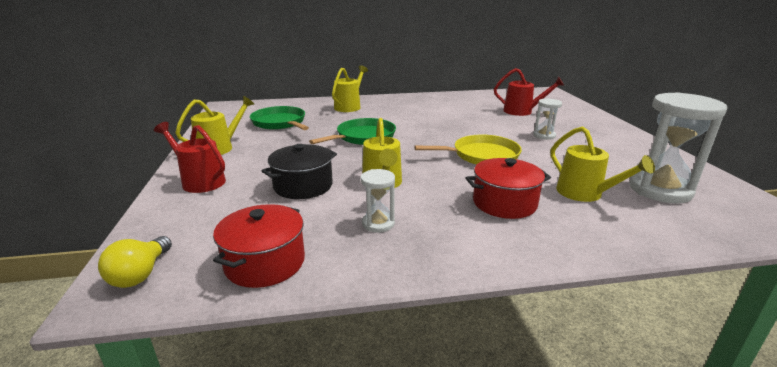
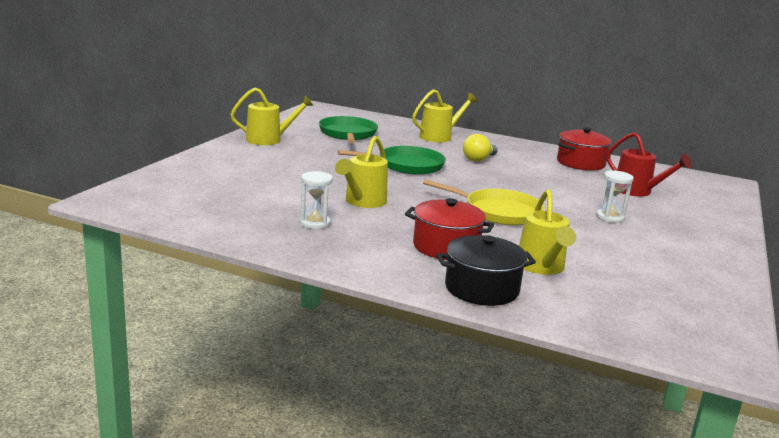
camera: 30 degrees right, 5 degrees down
yellow light bulb [98,236,172,288] -> yellow light bulb moved to [463,134,498,162]
red watering can [154,122,226,193] -> none
red pot [213,204,305,288] -> red pot moved to [557,127,612,171]
black pot [262,144,337,199] -> black pot moved to [436,235,536,306]
white hourglass [629,92,727,203] -> none

